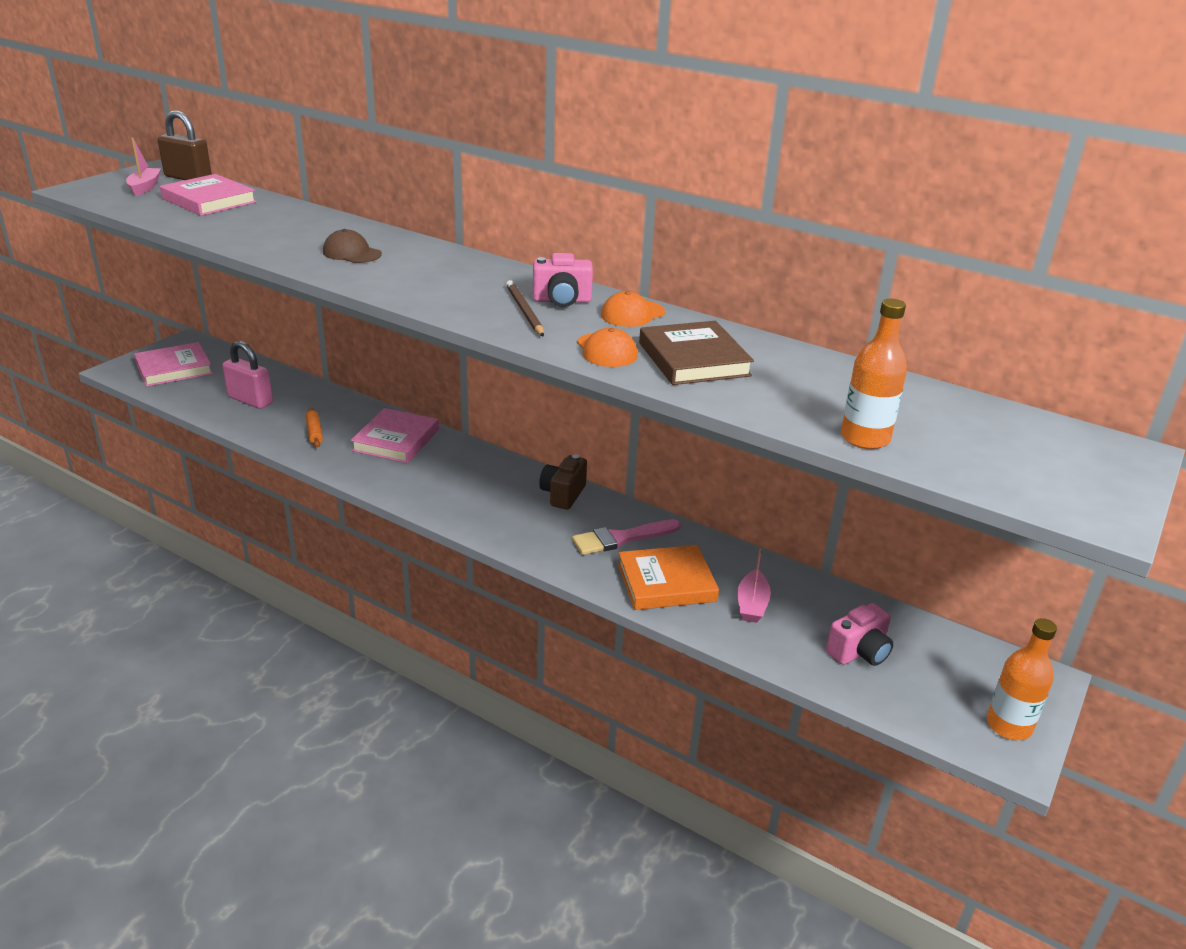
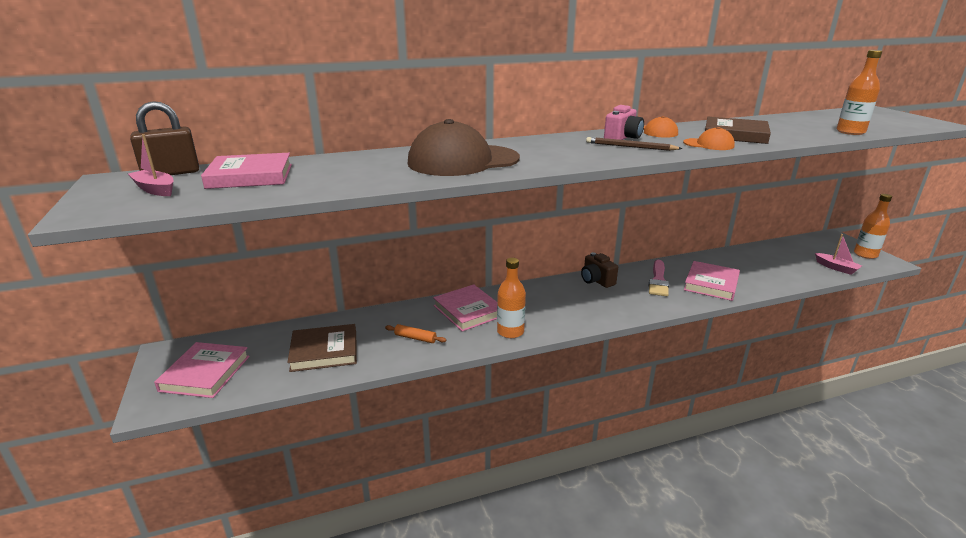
camera: 50 degrees left, 5 degrees down
pink padlock [222,341,273,409] -> brown book [287,324,357,372]
brown cap [323,229,382,263] -> brown cap [408,119,520,176], size x2.14
orange book [618,545,719,610] -> pink book [684,261,740,301]
pink boat [738,549,771,623] -> pink boat moved to [815,234,862,275]
pink camera [826,603,893,666] -> none
none -> orange bottle [497,258,526,338]

